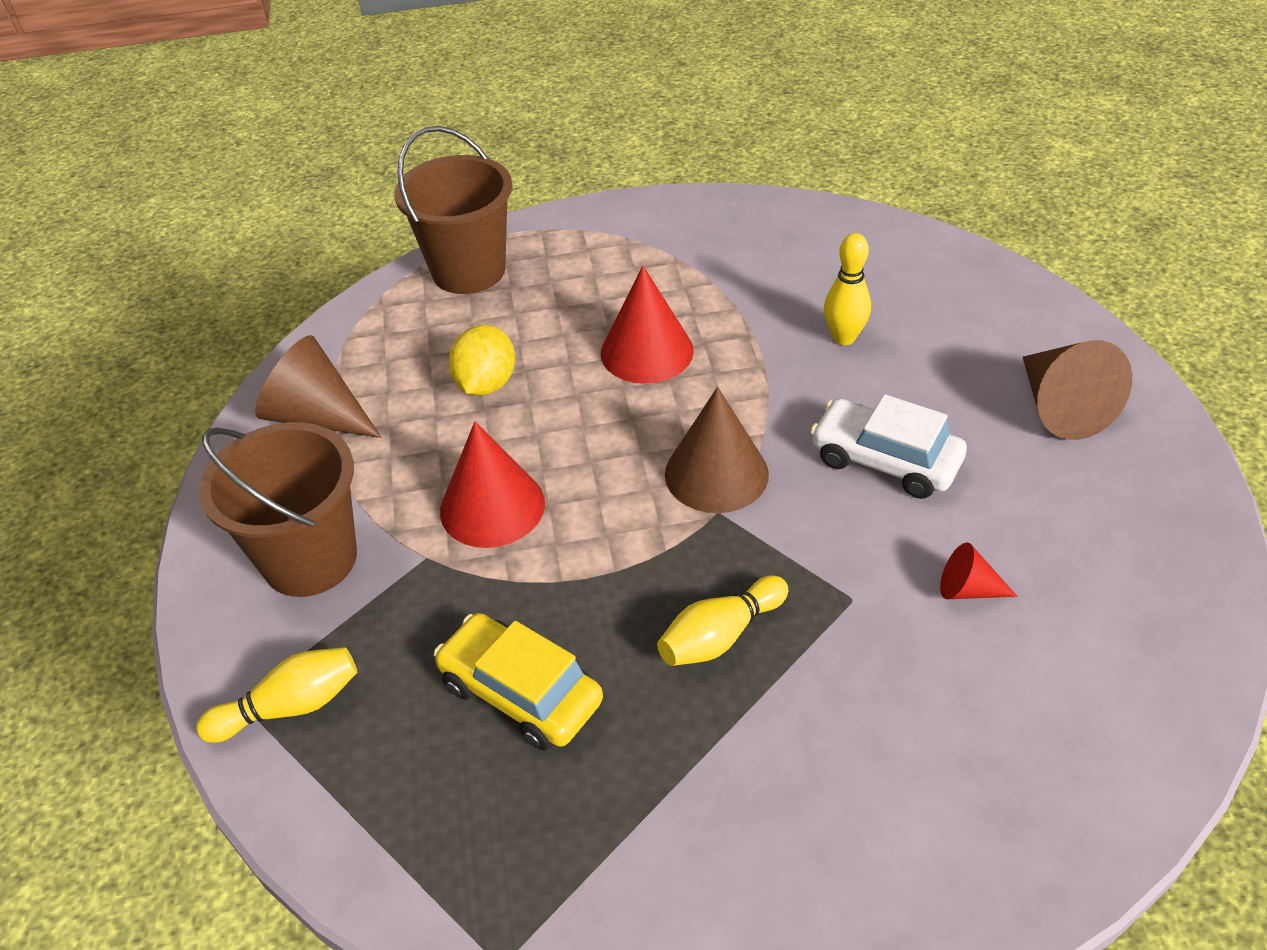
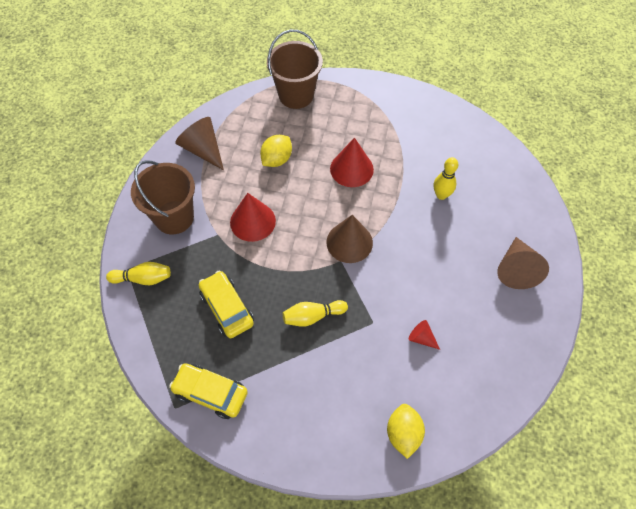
camera: 20 degrees right, 15 degrees up
white car [810,394,967,499] -> none
none -> yellow car [169,363,248,419]
none -> yellow lemon [387,404,425,459]

